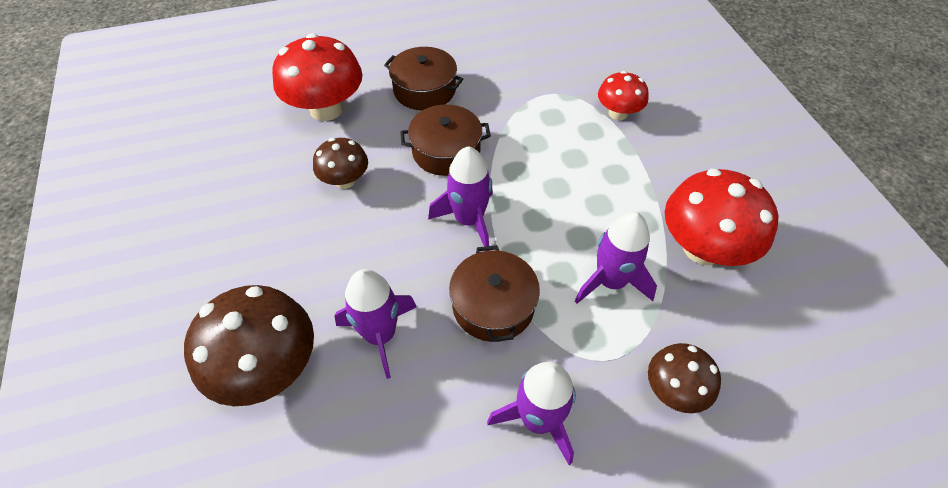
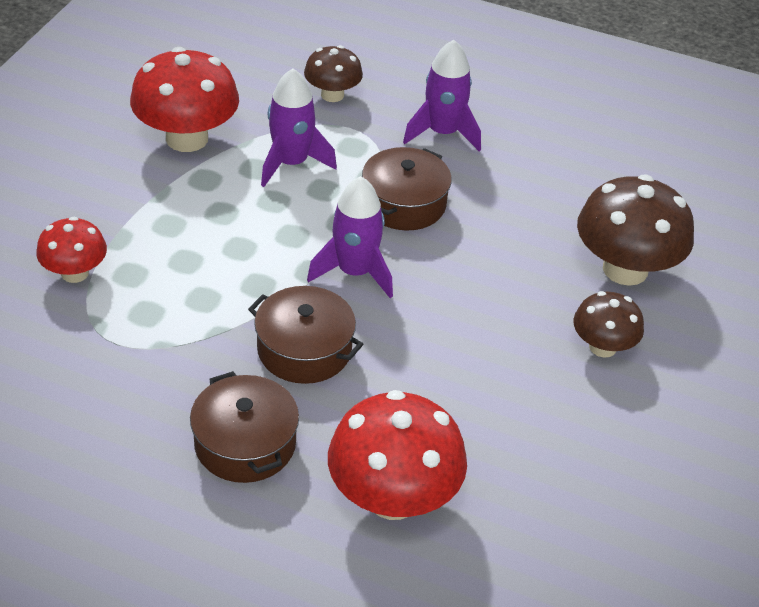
camera: 145 degrees left, 10 degrees down
brown mushroom [313,138,368,189] -> brown mushroom moved to [573,291,644,358]
purple rocket [334,269,417,379] -> none

